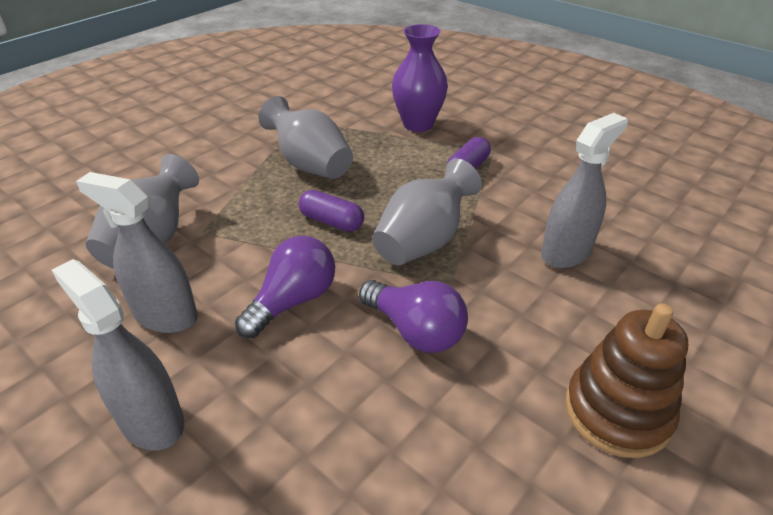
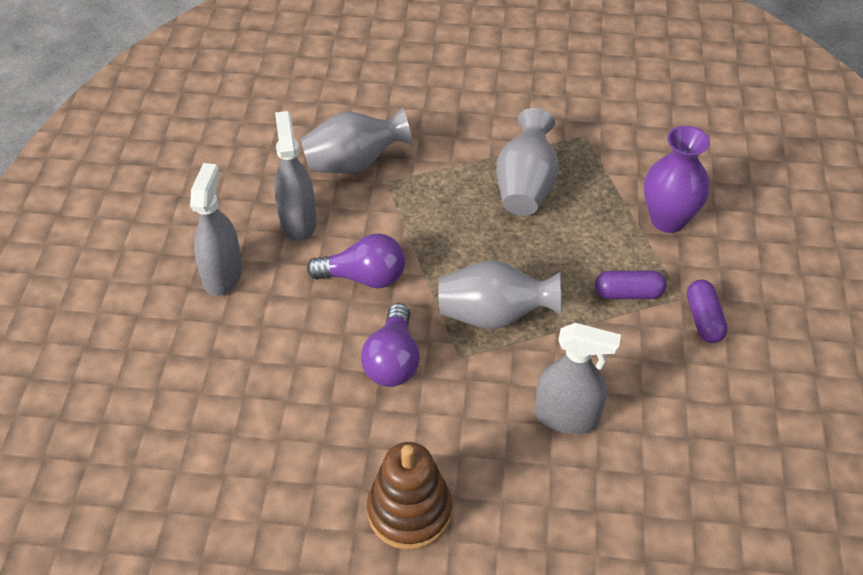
camera: 55 degrees right, 10 degrees up
purple capsule [299,190,364,232] -> purple capsule moved to [687,280,728,343]

